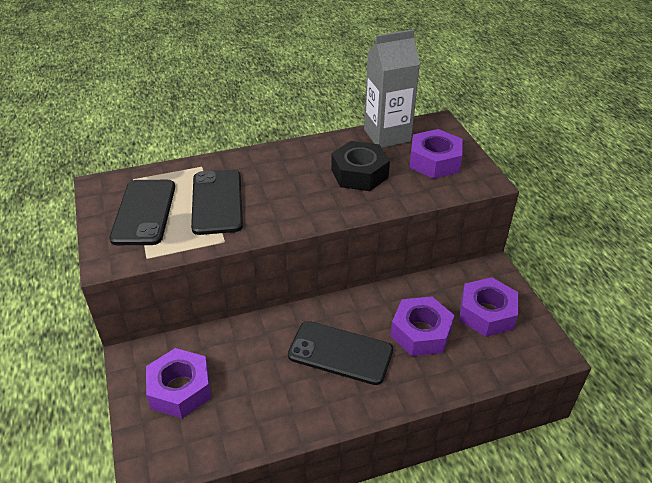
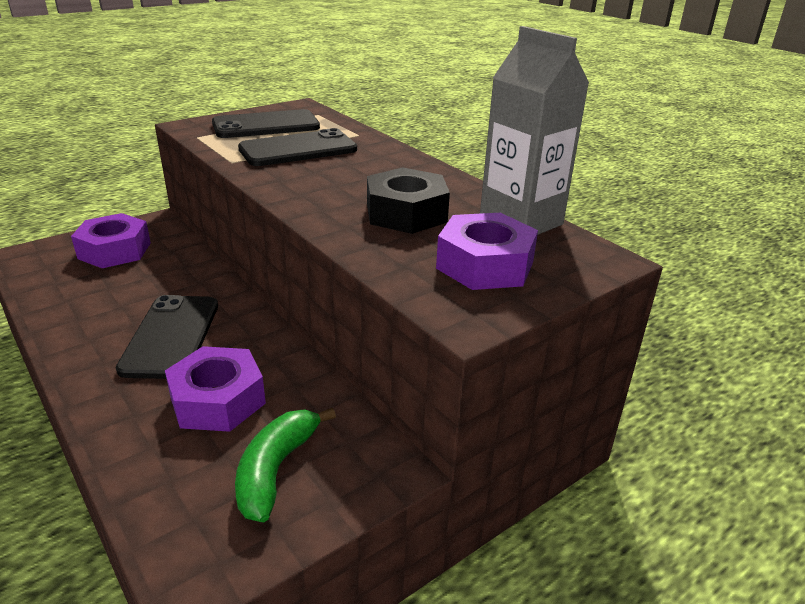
camera: 70 degrees right, 10 degrees down
purple nut [459,277,518,337] -> green banana [235,408,336,522]

